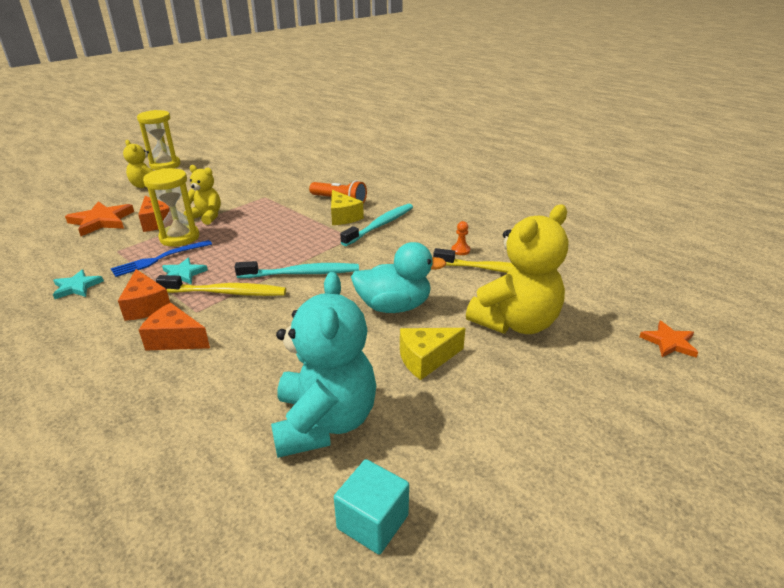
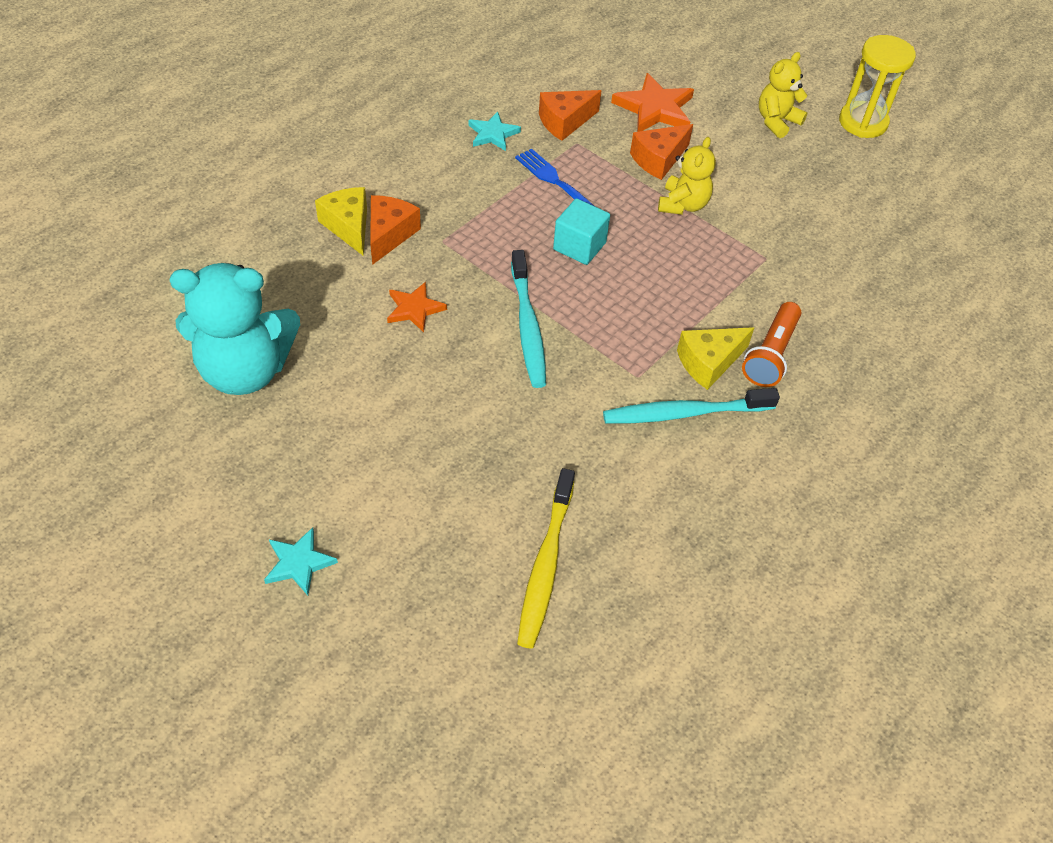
camera: 85 degrees right, 20 degrees up
orange cheese [118,269,170,321] -> orange cheese moved to [539,90,602,141]
yellow hourglass [143,168,199,247] -> none
yellow toothbrush [156,275,286,296] -> none
turquoise star [162,258,208,285] -> turquoise star moved to [264,527,338,596]
turquoise cube [334,459,409,555] -> turquoise cube moved to [553,198,610,265]
turquoise toothbrush [340,204,413,246] -> turquoise toothbrush turned 135 degrees clockwise [603,388,780,424]
turquoise duck [351,242,446,313] -> none
yellow cheese [400,328,465,380] -> yellow cheese moved to [315,187,367,256]
orange pawn [451,221,470,255] -> none
yellow teddy bear [466,205,568,334] -> none
orange star [639,321,698,357] -> orange star moved to [387,282,447,332]

